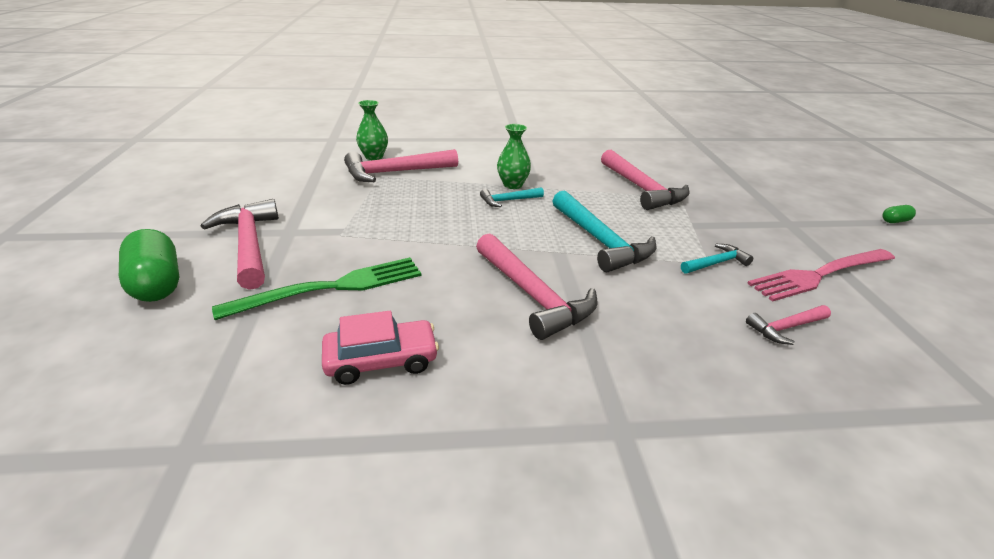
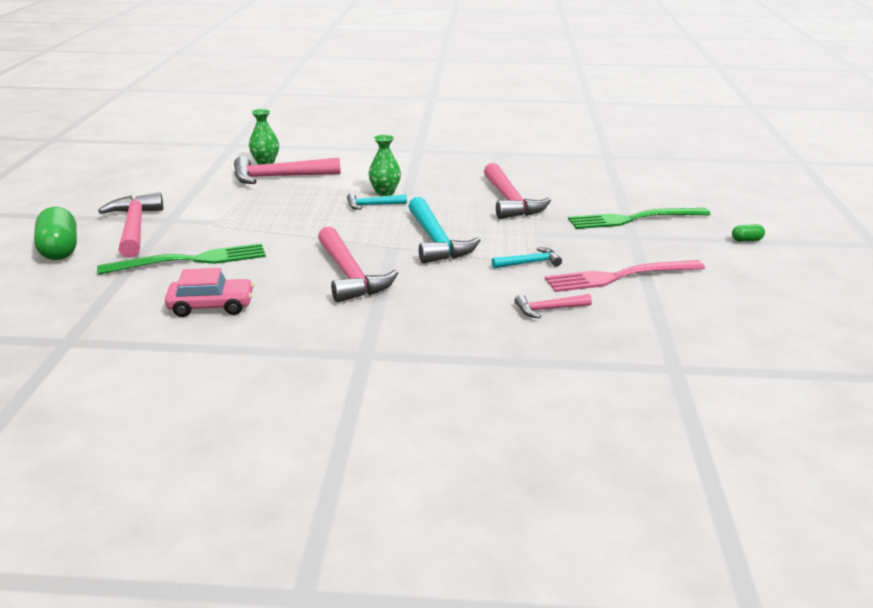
camera: 10 degrees right, 5 degrees down
none -> green fork [568,208,710,229]

